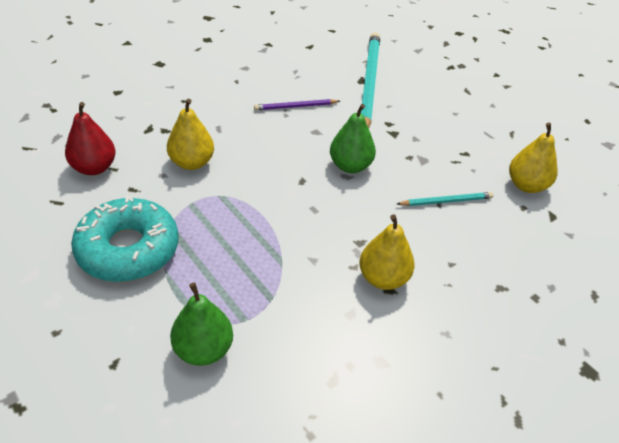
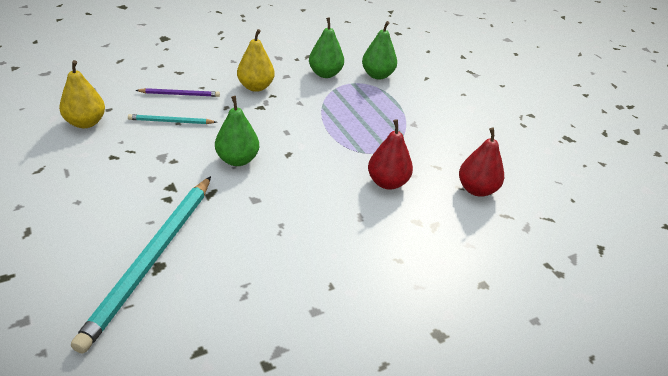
camera: 170 degrees left, 5 degrees down
turquoise donut [71,195,179,282] -> none
yellow pear [167,99,214,170] -> red pear [368,119,413,189]
purple pencil [254,99,340,111] -> purple pencil moved to [136,88,220,97]
none -> green pear [309,17,344,78]

